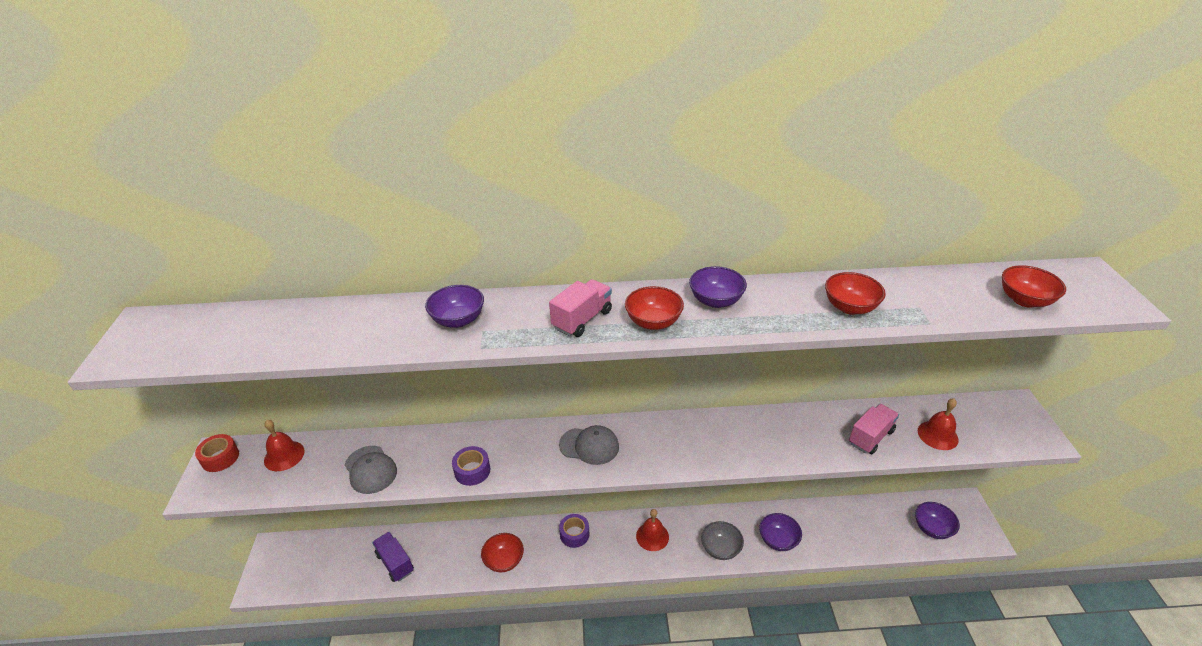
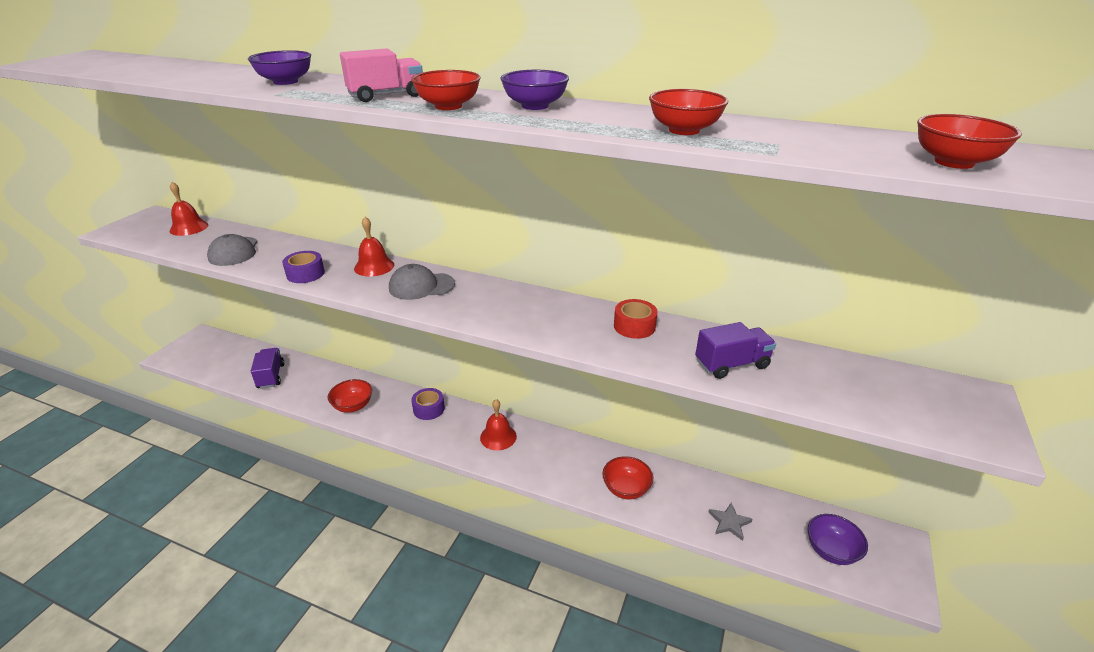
camera: 25 degrees right, 5 degrees down
red tape [195,434,239,472] -> red tape moved to [614,299,658,339]
grey cap [559,425,619,465] -> grey cap turned 135 degrees clockwise [389,264,455,300]
grey bowl [701,521,744,560] -> none
purple bowl [759,513,802,551] -> red bowl [602,456,653,499]
pink truck [849,404,899,454] -> purple truck [695,322,776,379]
red bell [918,398,959,450] -> red bell moved to [354,217,394,276]
none -> grey star [708,503,753,541]

